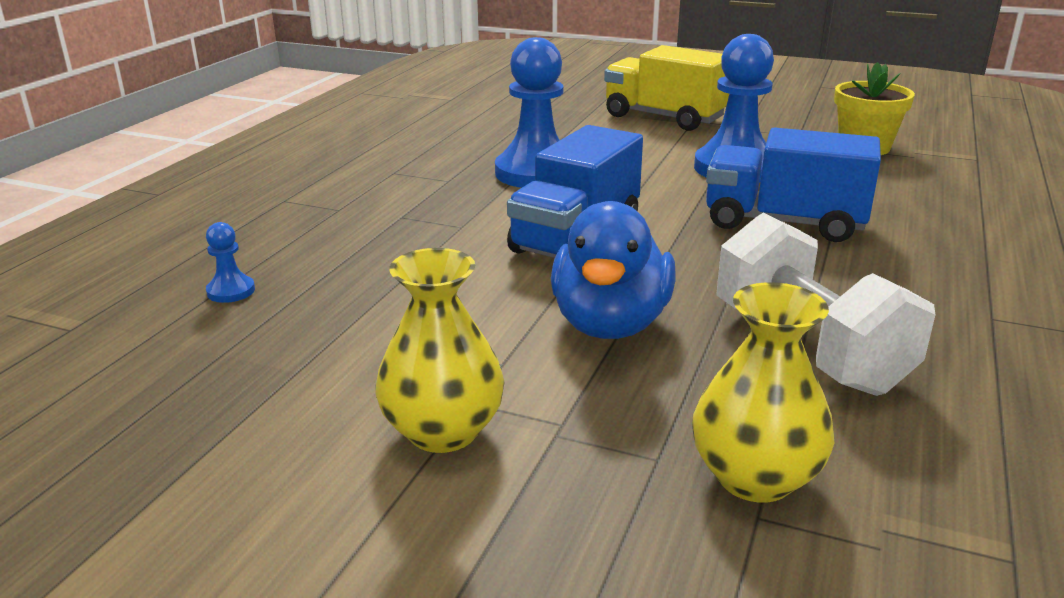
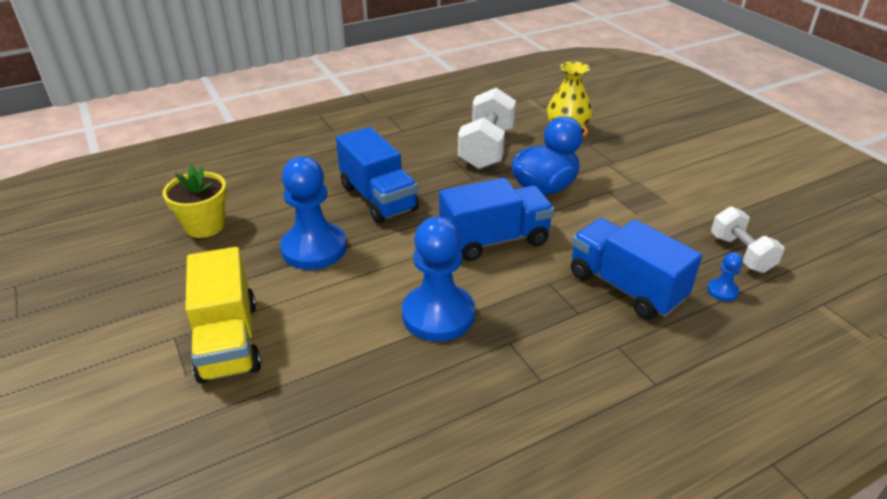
camera: 140 degrees left, 10 degrees up
yellow vase [376,248,504,453] -> none
none -> blue truck [571,218,702,319]
none -> white dumbbell [711,206,784,273]

